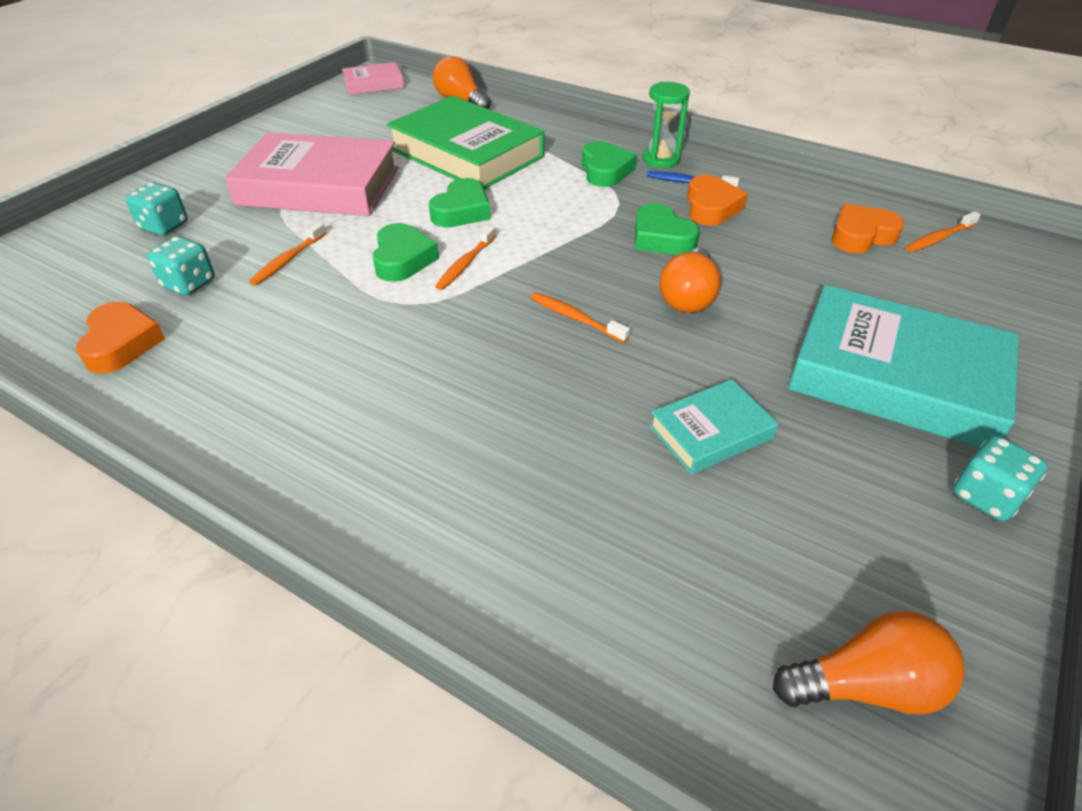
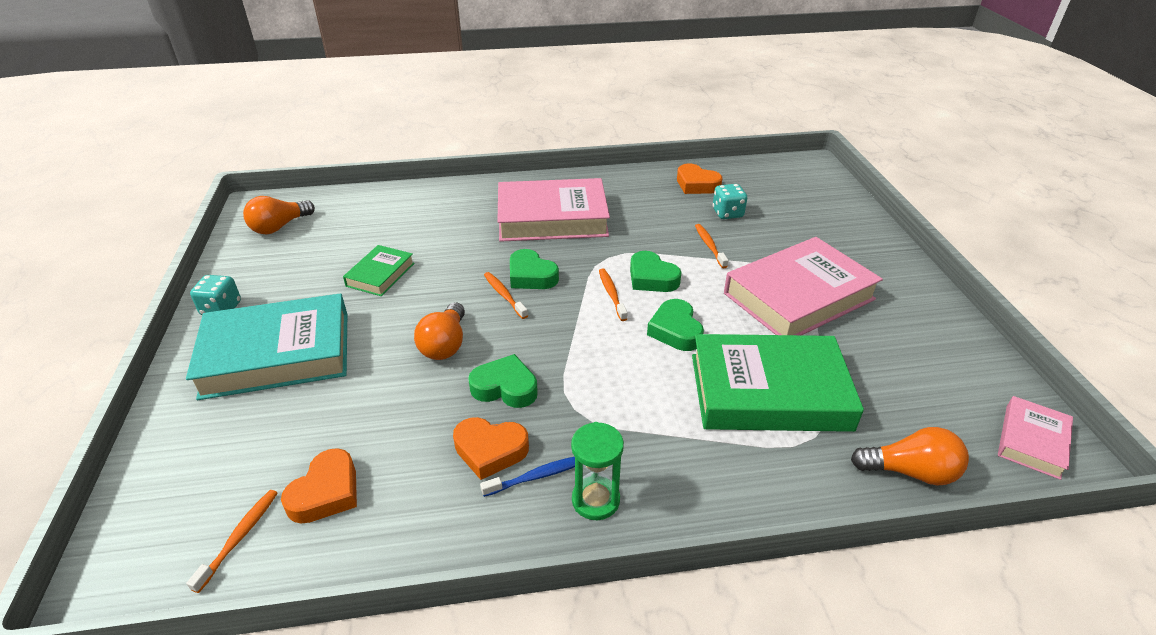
camera: 140 degrees right, 5 degrees down
turquoise dice [126,182,188,236] -> none
orange toothbrush [530,292,630,343] -> orange toothbrush turned 120 degrees counterclockwise [484,272,528,319]
green heart [582,141,637,187] -> green heart moved to [510,249,559,289]
turquoise book [649,379,778,474] -> green book [343,245,415,296]
orange light bulb [659,248,721,313] -> orange light bulb turned 150 degrees counterclockwise [414,302,465,360]
orange heart [687,175,748,226] -> orange heart turned 45 degrees counterclockwise [453,417,529,480]
none -> pink book [497,178,610,242]

